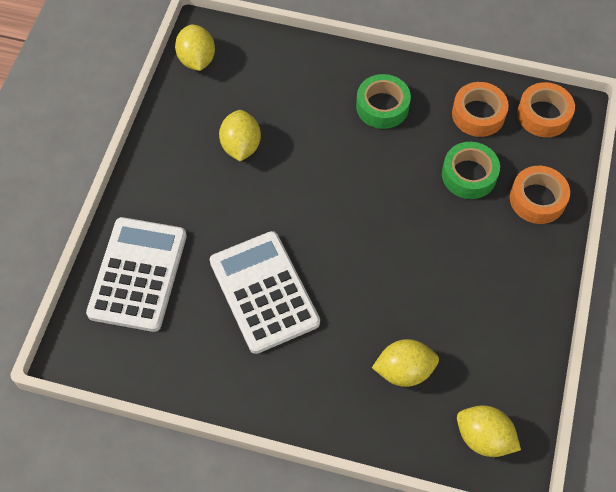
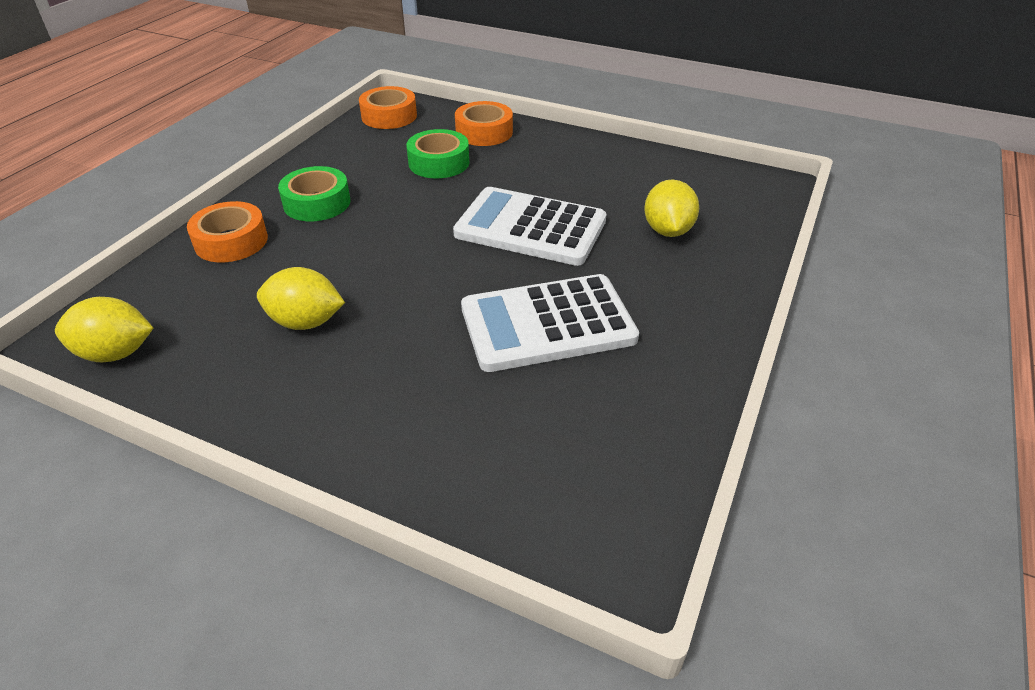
camera: 80 degrees left, 20 degrees down
white calculator [86,217,187,332] -> white calculator moved to [453,187,607,266]
orange tape [452,82,509,137] -> orange tape moved to [187,201,268,262]
yellow lemon [457,405,521,457] -> none

